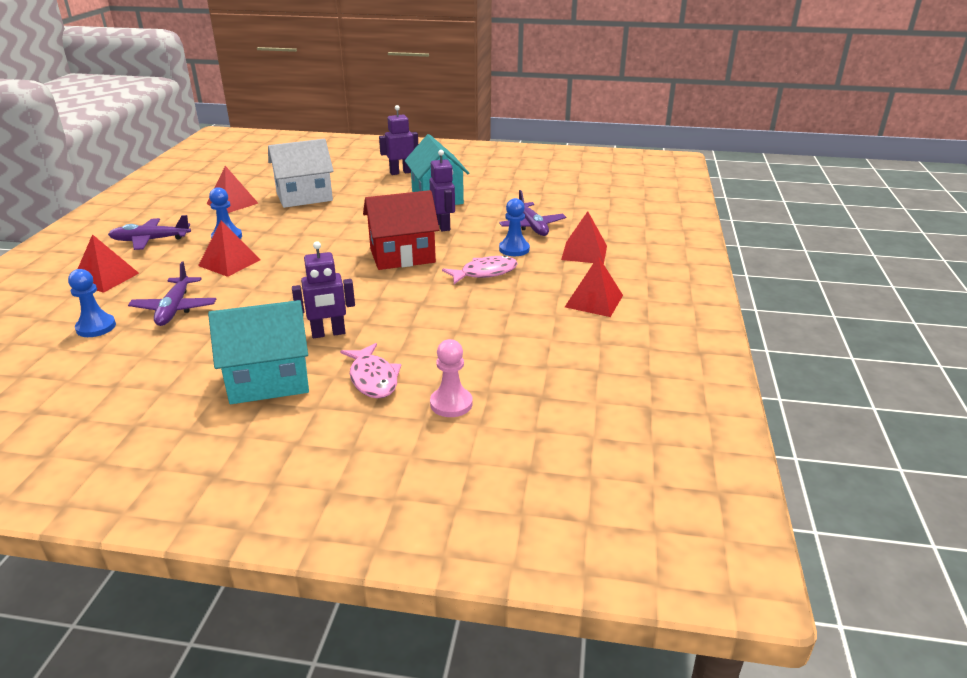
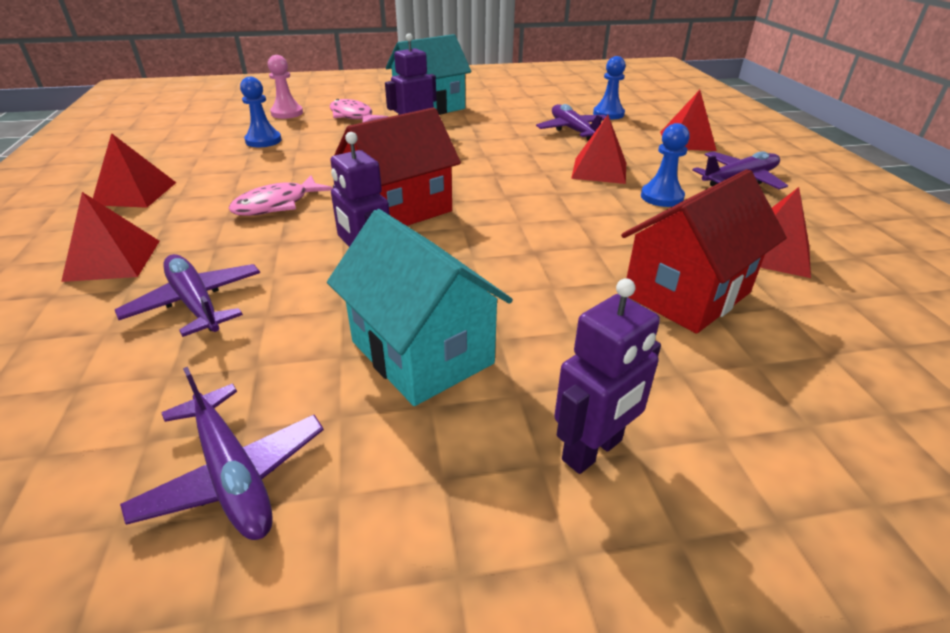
camera: 160 degrees right, 5 degrees up
white house [268,139,334,208] -> red house [621,169,787,334]
blue pawn [499,198,530,256] -> blue pawn moved to [240,77,282,147]
none -> purple plane [120,367,324,540]

